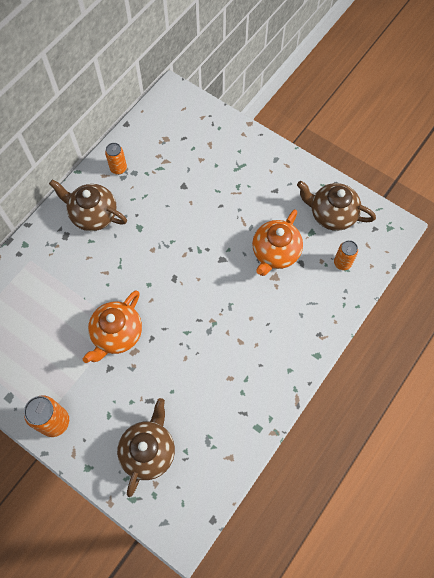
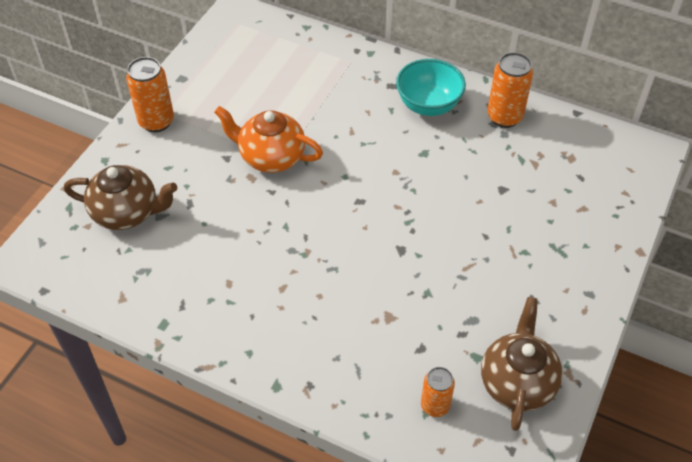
camera: 80 degrees right, 15 degrees down
brown teapot [49,179,127,231] -> turquoise bowl [396,59,466,116]
orange can [105,143,127,175] -> orange can [487,52,533,128], size x1.55
orange teapot [252,210,303,276] -> none

